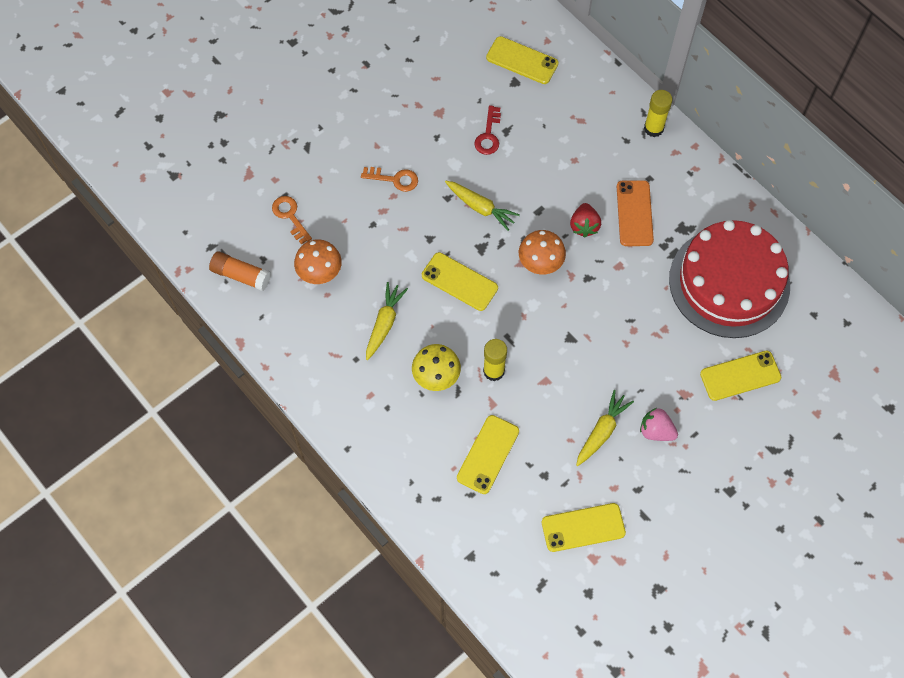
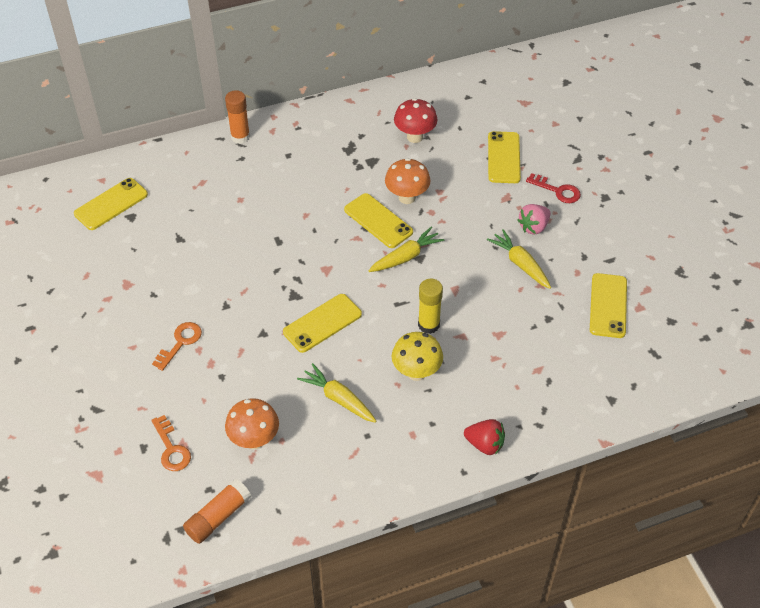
camera: 70 degrees left, 15 degrees down
orange key [272,196,312,244] -> orange key turned 105 degrees counterclockwise [151,415,191,471]
yellow carrot [445,181,520,231] -> yellow carrot moved to [368,227,444,272]
yellow phone [457,415,519,494] -> yellow phone moved to [344,193,413,248]
red key [474,105,501,155] -> red key moved to [526,173,581,203]
orange mushroom [519,230,566,274] -> orange mushroom moved to [385,158,431,204]
red strawberry [570,203,601,237] -> red strawberry moved to [464,419,505,455]
orange phone [617,180,654,246] -> none
yellow glue stick [644,90,672,137] -> orange glue stick [225,90,250,144]
red cake [669,220,790,338] -> red mushroom [394,98,437,143]

